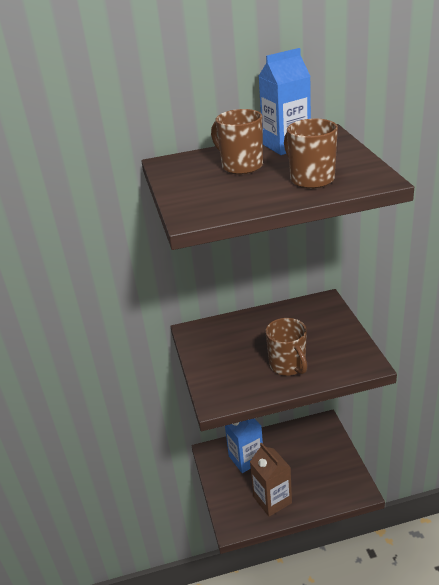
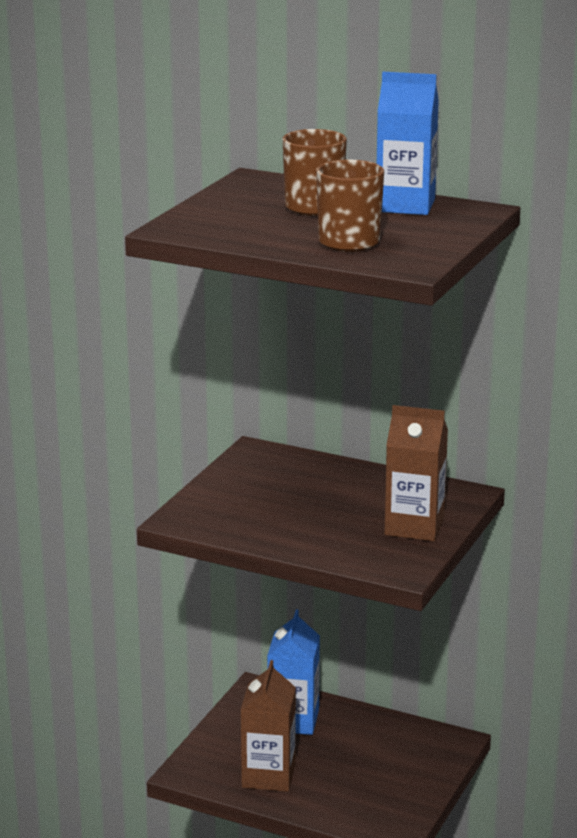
camera: 35 degrees right, 10 degrees down
brown mug [266,318,307,376] -> none
none -> brown carton [384,405,448,541]

